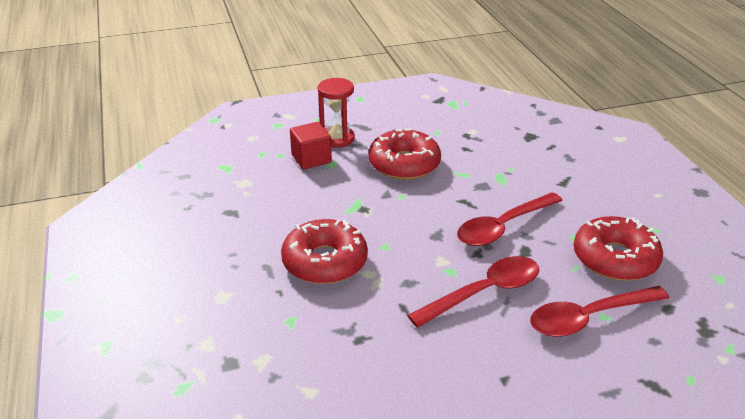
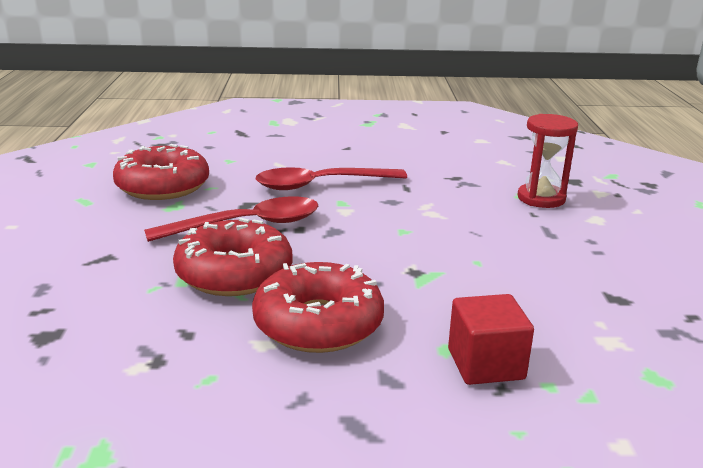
camera: 165 degrees left, 10 degrees down
red donut [281,219,368,284] -> red donut moved to [173,218,292,296]
red hourglass [318,78,355,148] -> red hourglass moved to [517,114,578,208]
red spoon [530,286,669,337] -> none

